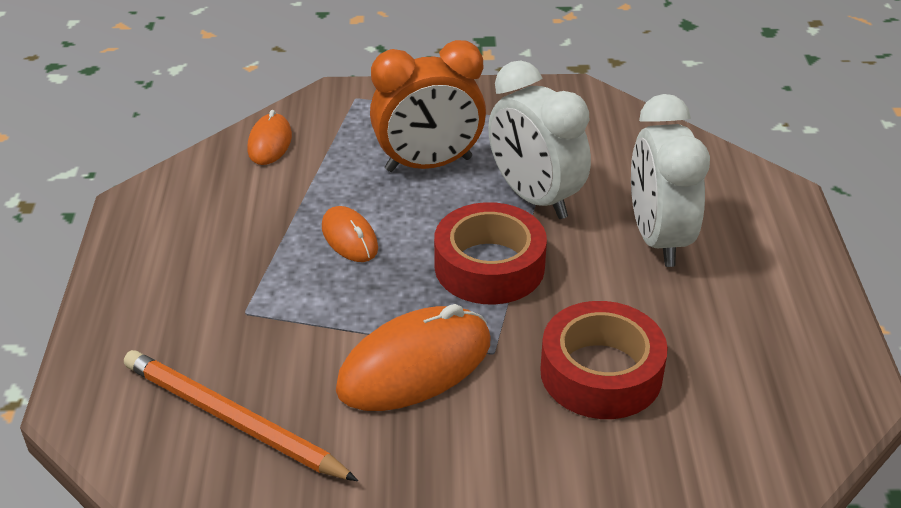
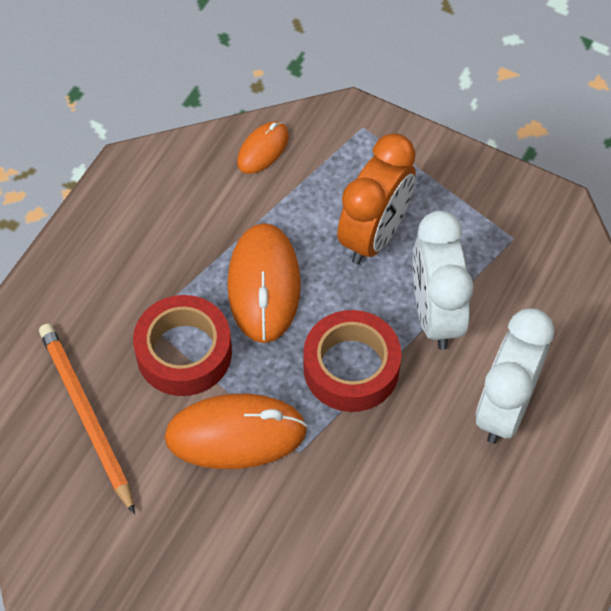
camera: 30 degrees right, 20 degrees up
orange mouse [322,206,378,262] -> orange mouse [227,223,301,343], size x1.82
orange clock [370,40,486,172] -> orange clock turned 75 degrees counterclockwise [337,133,416,265]
red tape [540,301,668,419] -> red tape moved to [133,295,232,396]

